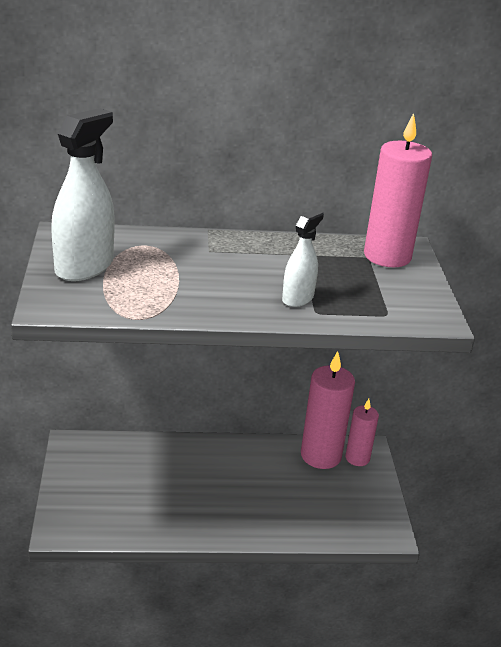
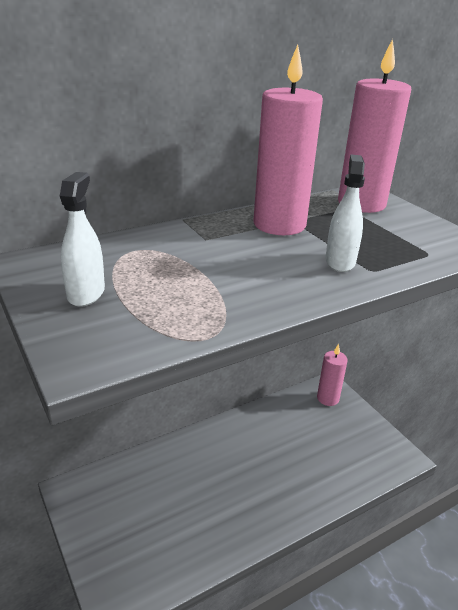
camera: 25 degrees left, 0 degrees up
white spray bottle [51,108,115,281] -> white spray bottle [60,172,105,307], size x0.57
pink candle [301,351,355,469] -> pink candle moved to [254,45,323,235]

